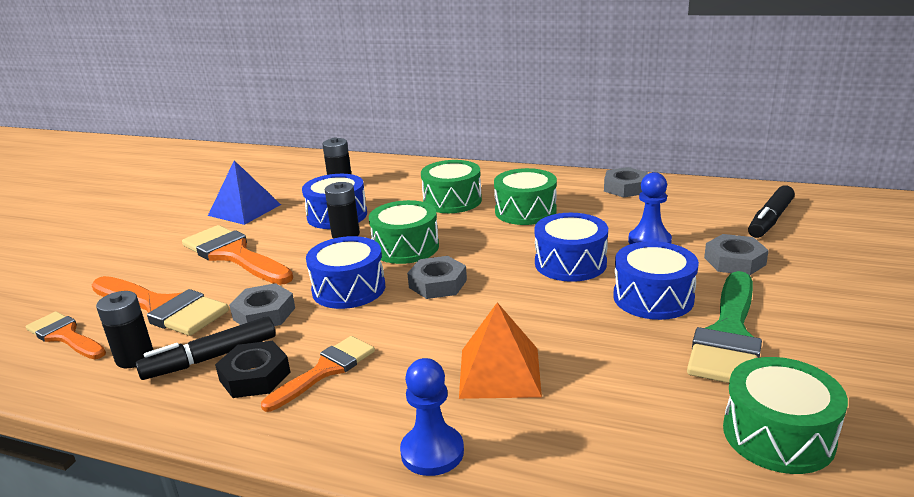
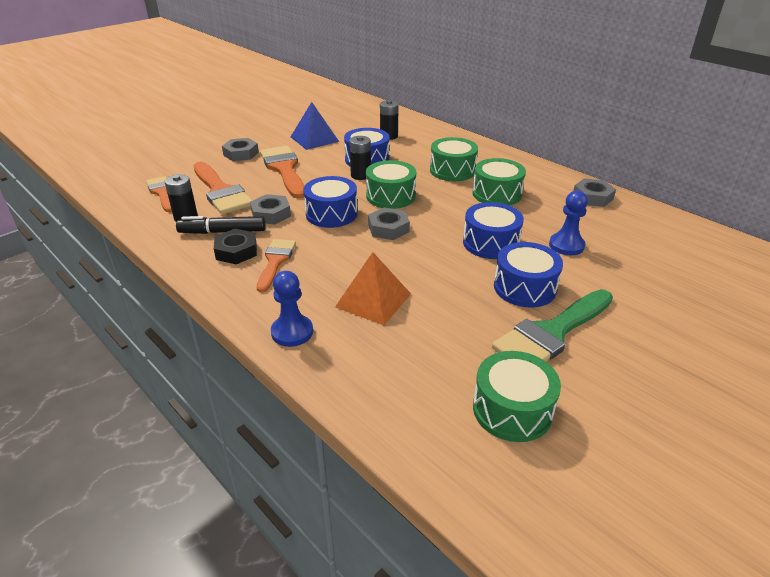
camera: 25 degrees right, 10 degrees up
orange brush [261,336,375,412] -> orange brush turned 60 degrees counterclockwise [257,239,296,293]
grey nut [704,234,769,275] -> grey nut moved to [222,138,259,161]
black marker [748,186,795,238] -> none

